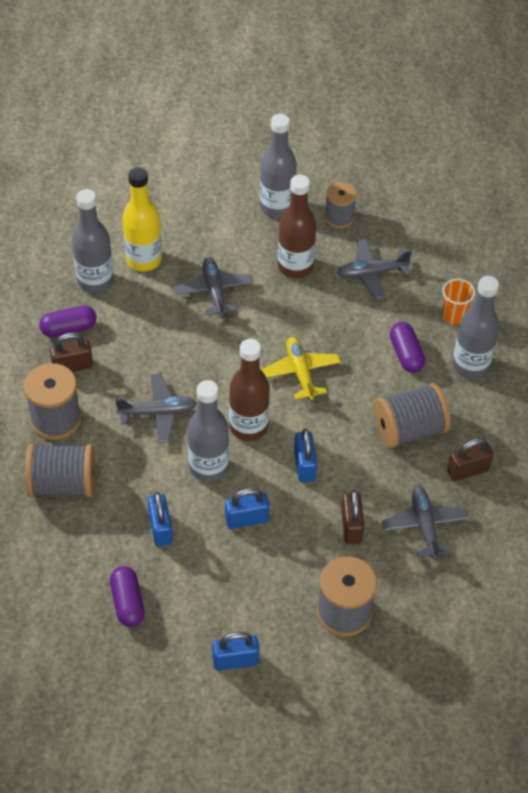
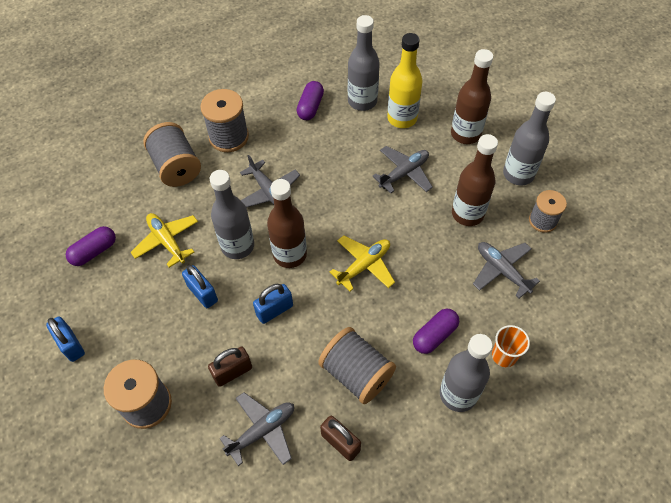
camera: 65 degrees right, 5 degrees up
purple capsule [39,306,97,337] -> purple capsule turned 60 degrees clockwise [297,81,324,120]
brown padlock [50,333,93,372] -> none
blue padlock [148,492,172,547] -> yellow plane [131,213,198,268]
none -> brown bottle [451,49,493,144]

